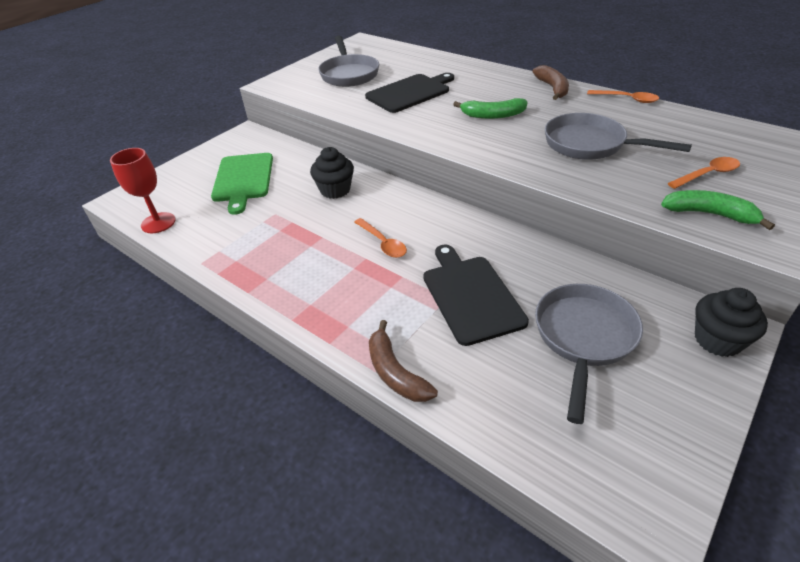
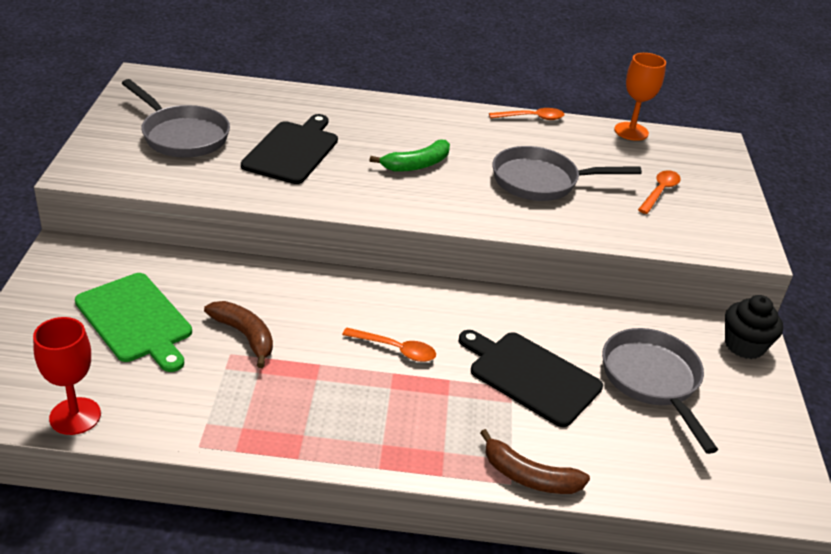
camera: 40 degrees left, 5 degrees down
black cupcake [310,147,354,199] -> none
brown banana [532,65,569,100] -> brown banana moved to [204,301,273,368]
green banana [661,190,775,230] -> none
none -> orange goblet [614,53,666,141]

